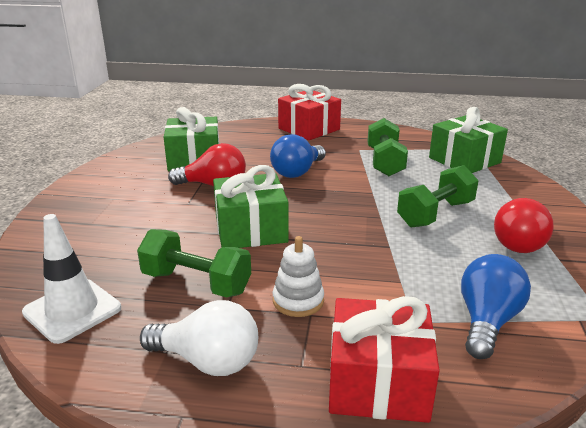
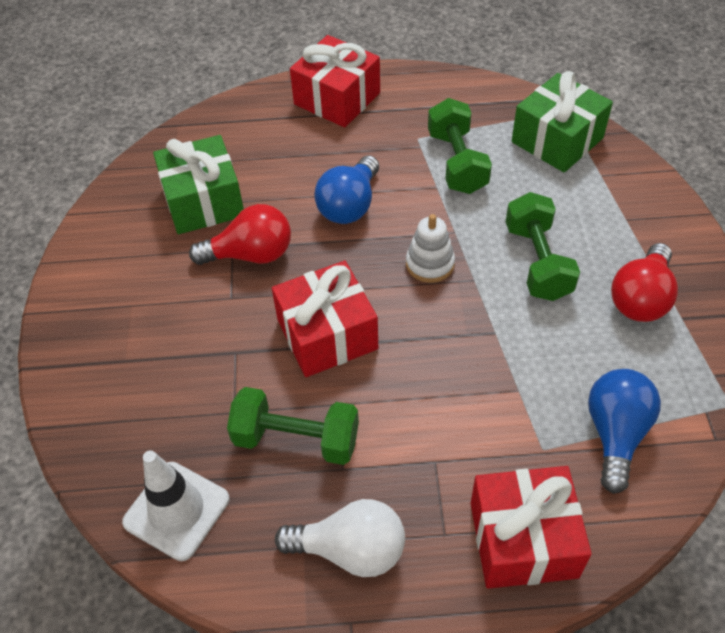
camera: 10 degrees left, 25 degrees up
green gift [213,165,289,248] -> red gift [272,261,378,377]
white stacking toy [273,236,324,317] -> white stacking toy moved to [406,214,455,283]
green dumbbell [397,165,479,228] -> green dumbbell turned 45 degrees counterclockwise [506,192,580,301]

